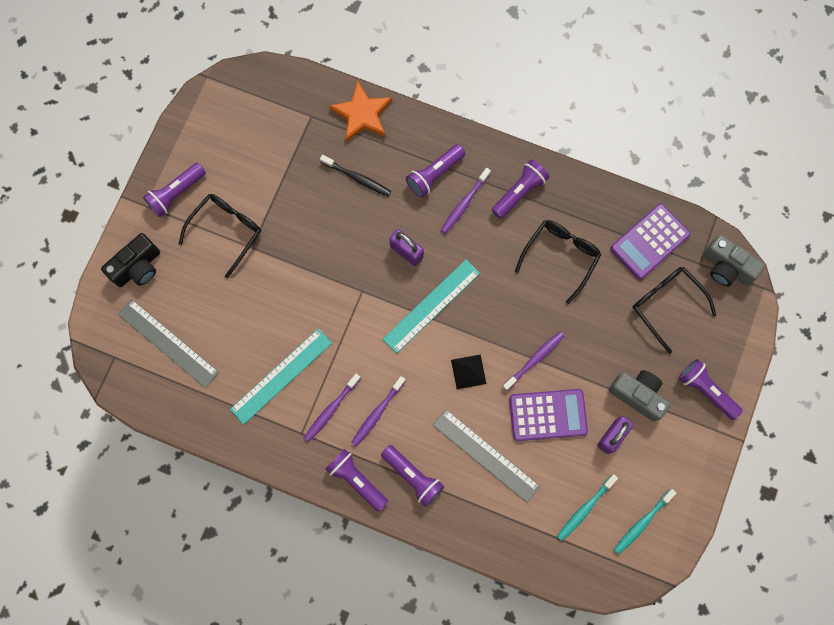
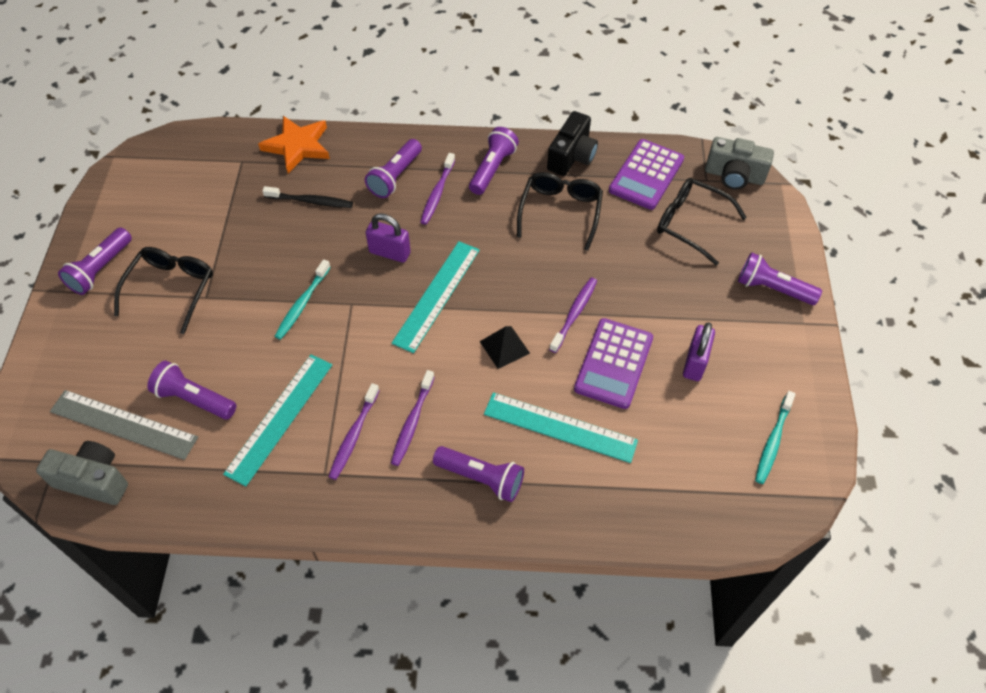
camera: 20 degrees left, 20 degrees down
black camera [101,233,160,287] -> black camera moved to [547,111,598,176]
purple flashlight [325,449,388,512] -> purple flashlight moved to [147,361,237,420]
grey ruler [433,409,540,503] -> turquoise ruler [484,392,638,463]
purple calculator [509,389,588,441] -> purple calculator turned 135 degrees clockwise [574,318,653,409]
turquoise toothbrush [557,474,618,541] -> turquoise toothbrush moved to [275,259,331,340]
grey camera [609,370,671,422] -> grey camera moved to [36,441,128,505]

